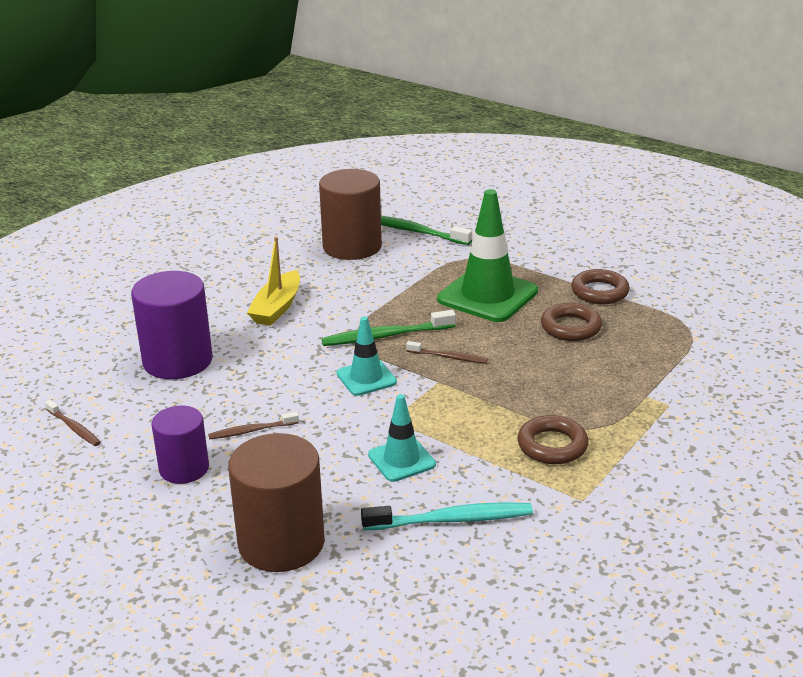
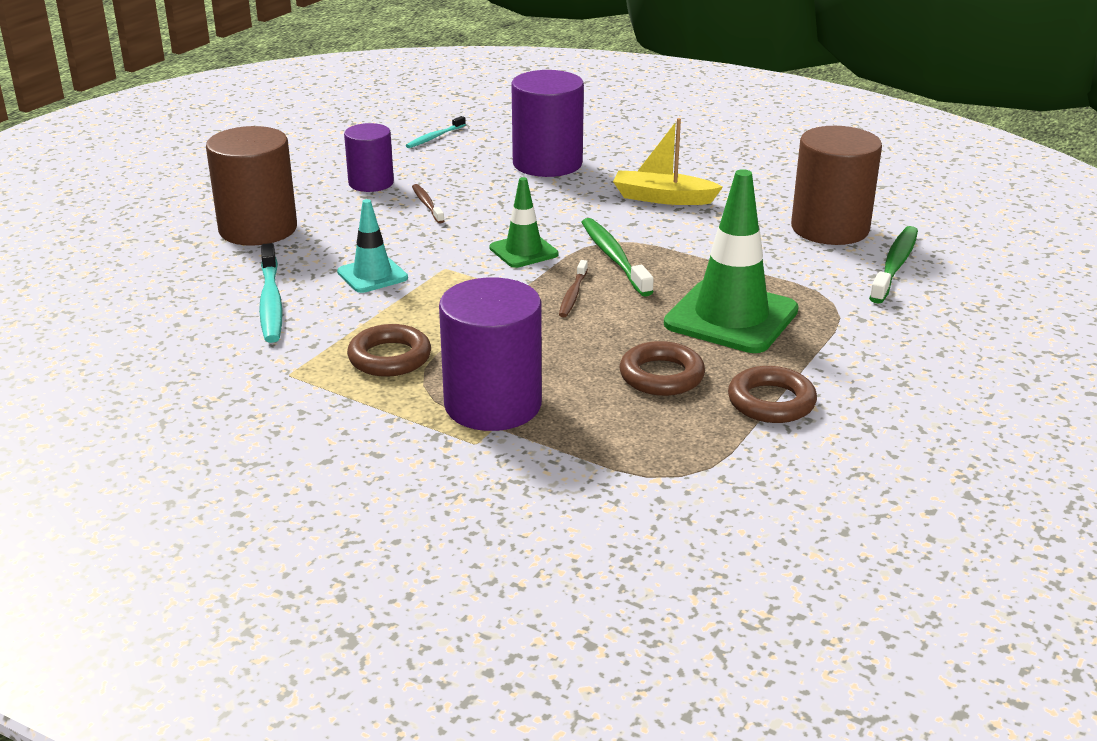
camera: 85 degrees right, 0 degrees up
brown toothbrush [45,400,101,446] -> turquoise toothbrush [406,116,466,148]
turquoise traffic cone [337,316,397,396] -> green traffic cone [489,177,559,268]
none -> purple cylinder [439,278,542,431]

